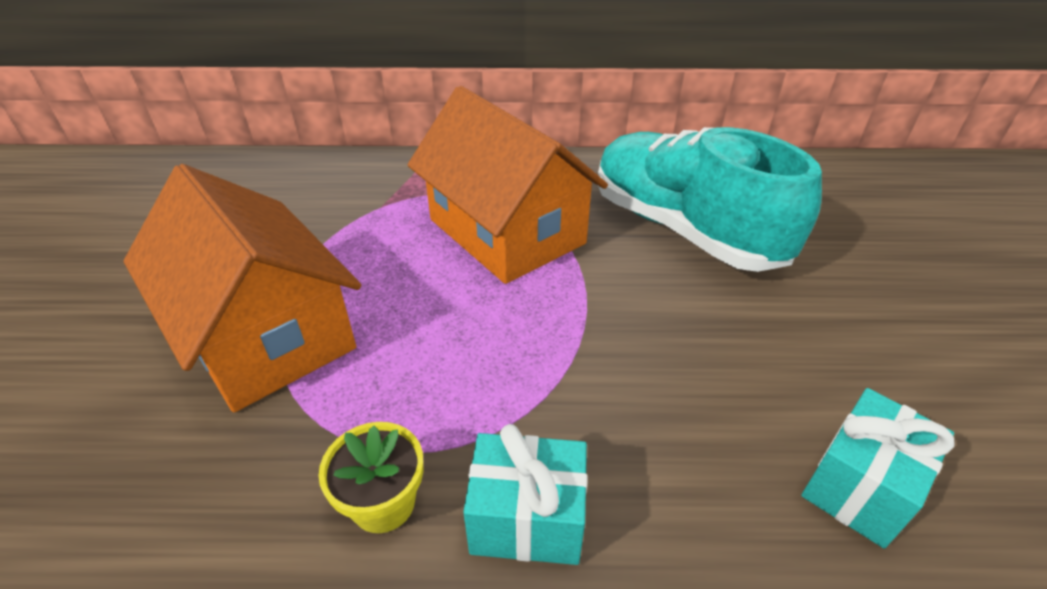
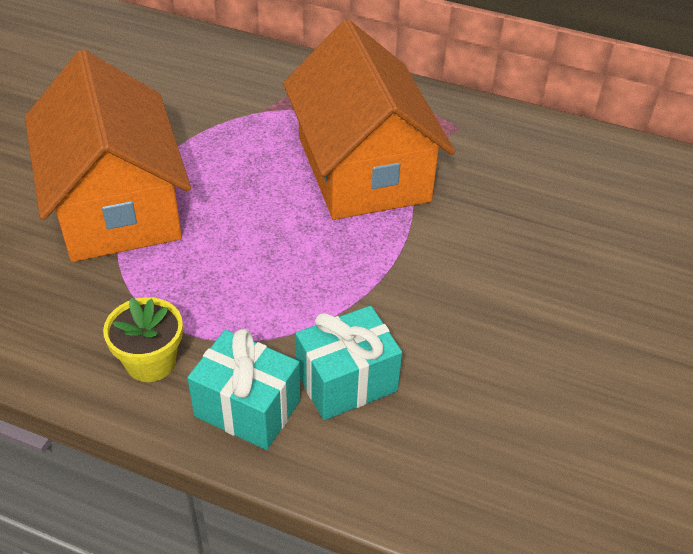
camera: 20 degrees right, 5 degrees up
turquoise shoe [598,127,822,272] -> none
turquoise gift [801,388,954,548] -> turquoise gift moved to [295,306,402,420]

